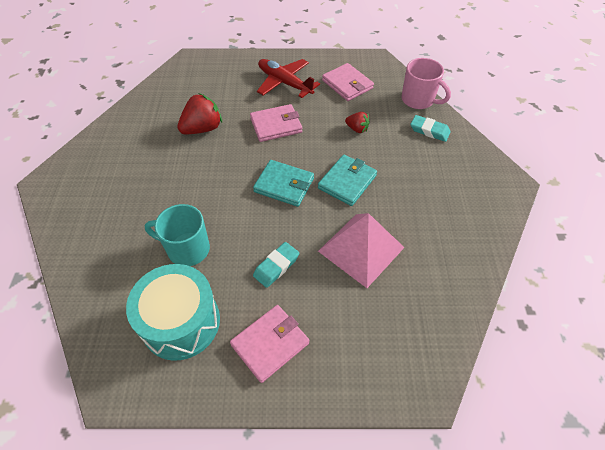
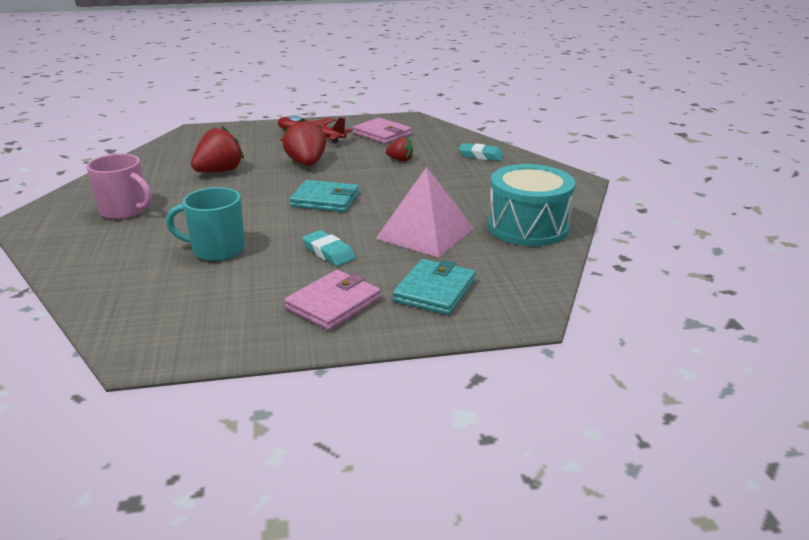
camera: 10 degrees left, 25 degrees down
turquoise drum [126,264,220,361] -> turquoise drum moved to [488,164,575,246]
pink wallet [250,104,302,142] -> red strawberry [282,118,326,166]
turquoise eraser [253,242,299,288] -> turquoise eraser turned 75 degrees counterclockwise [302,230,356,266]
turquoise wallet [318,154,377,206] -> turquoise wallet moved to [393,259,476,315]
pink mug [402,58,451,109] -> pink mug moved to [86,154,152,219]

